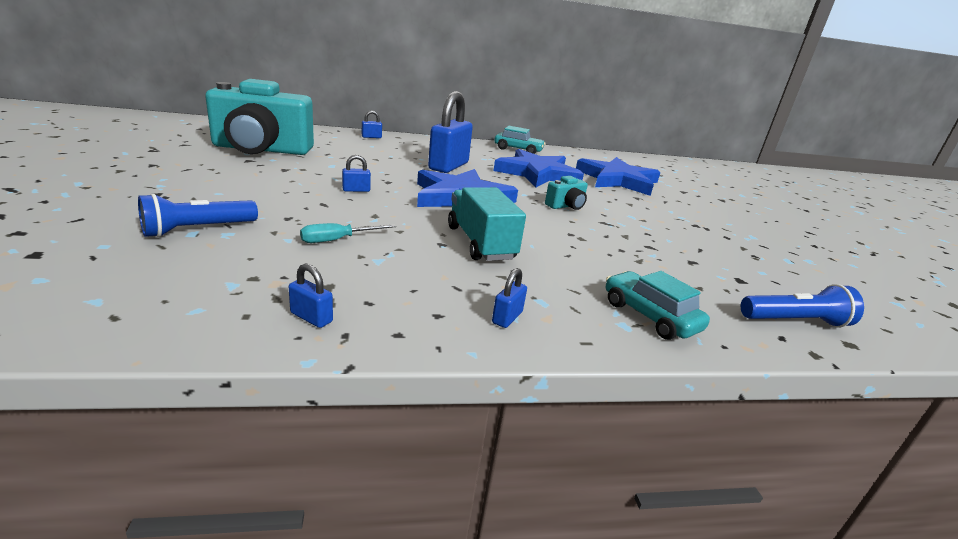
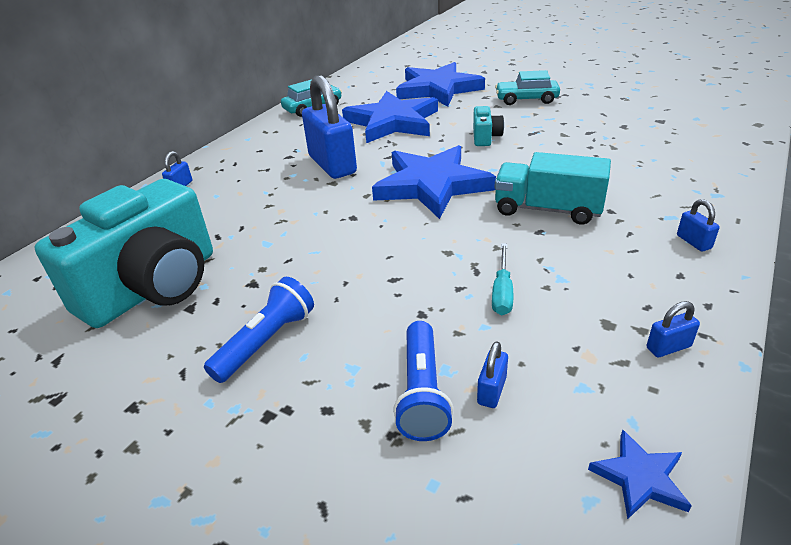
camera: 45 degrees left, 10 degrees up
blue padlock [342,155,371,192] -> blue padlock moved to [477,341,508,408]
turquoise car [606,271,710,340] -> turquoise car moved to [495,70,560,105]
blue flashlight [741,284,864,328] -> blue flashlight moved to [204,277,314,383]
none -> blue star [588,429,692,519]

